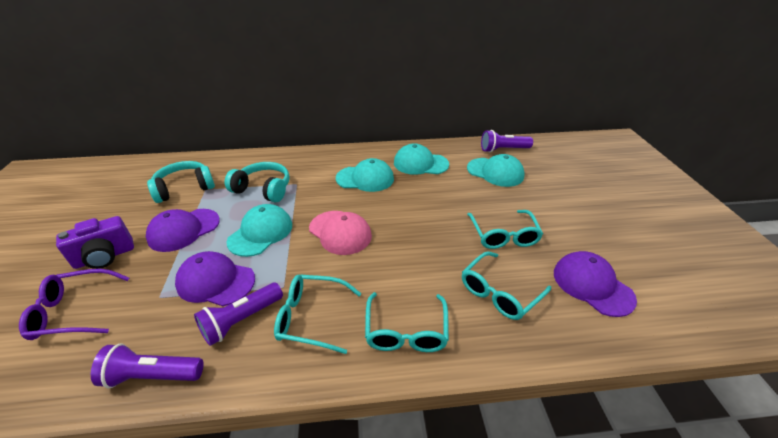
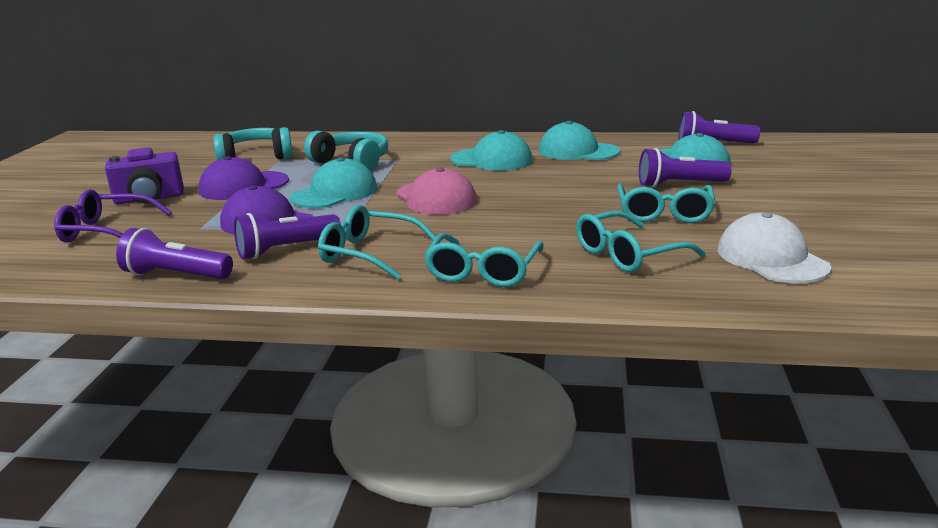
camera: 15 degrees right, 15 degrees down
purple cap [554,251,637,317] -> white cap [718,212,831,283]
none -> purple flashlight [639,148,732,187]

